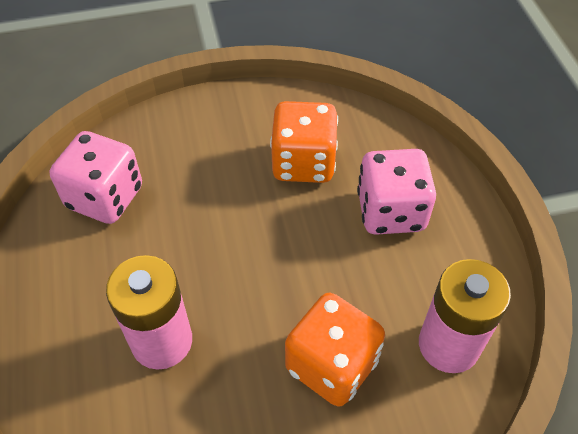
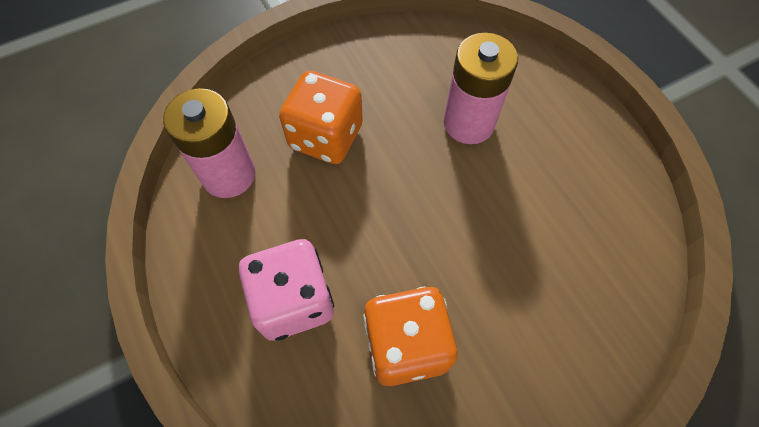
camera: 165 degrees right, 10 degrees up
pink dice [50,131,142,224] -> none

